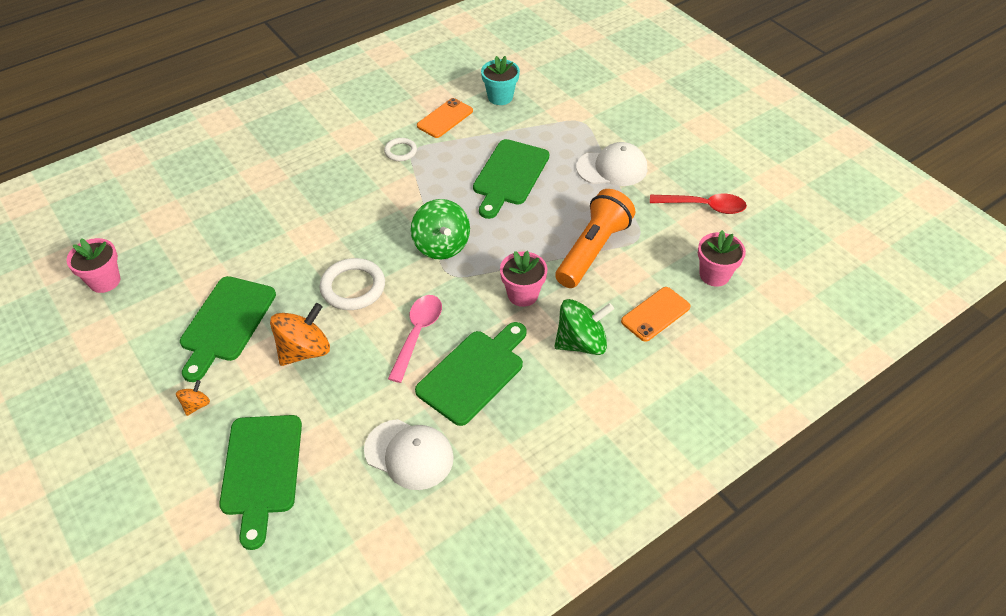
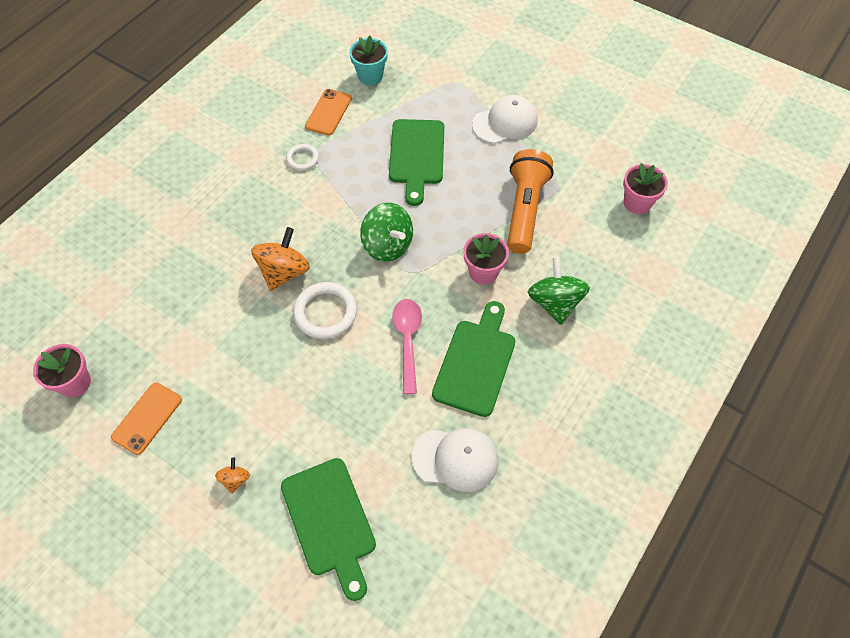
camera: 20 degrees left, 10 degrees up
green cutting board [180,276,276,382] -> none
orange spinning top [270,303,330,366] -> orange spinning top moved to [251,227,310,291]
green spinning top [554,299,614,355] -> green spinning top turned 60 degrees counterclockwise [528,257,590,325]
orange phone [621,287,691,342] -> orange phone moved to [111,383,182,455]
red spoon [650,193,747,214] -> none

